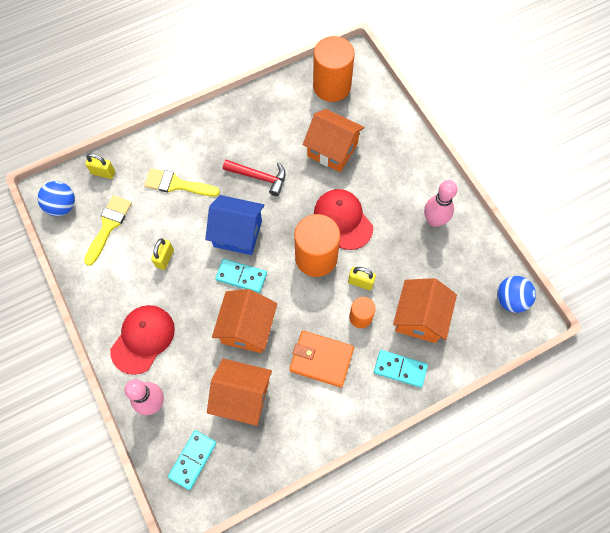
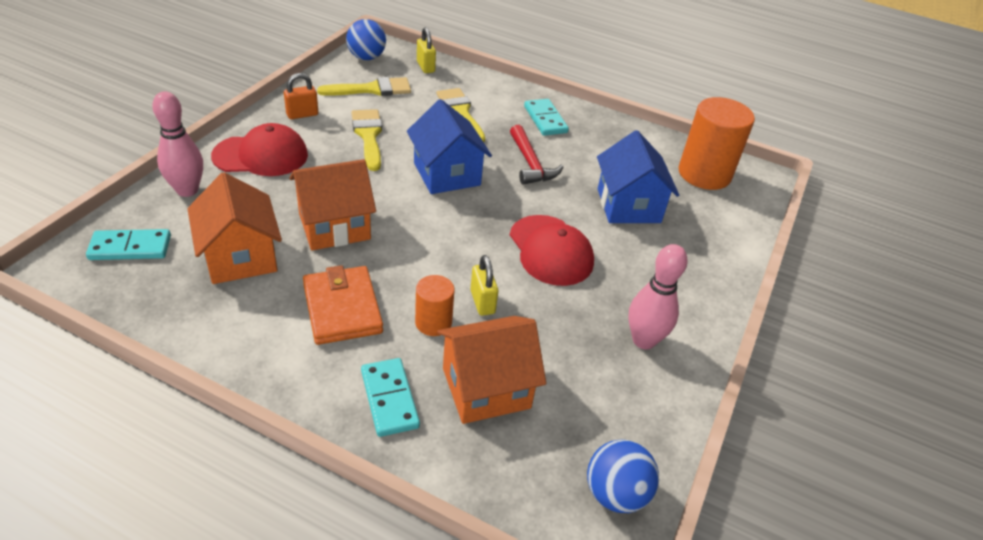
camera: 50 degrees right, 25 degrees down
yellow padlock [151,238,174,270] -> yellow brush [352,109,382,171]
turquoise domino [215,259,267,293] -> turquoise domino moved to [524,99,569,136]
orange cylinder [294,214,340,277] -> none
orange house [303,109,365,172] -> blue house [597,130,679,223]
red cap [314,189,373,250] -> red cap turned 135 degrees clockwise [510,215,594,286]
none -> orange padlock [284,73,318,119]

